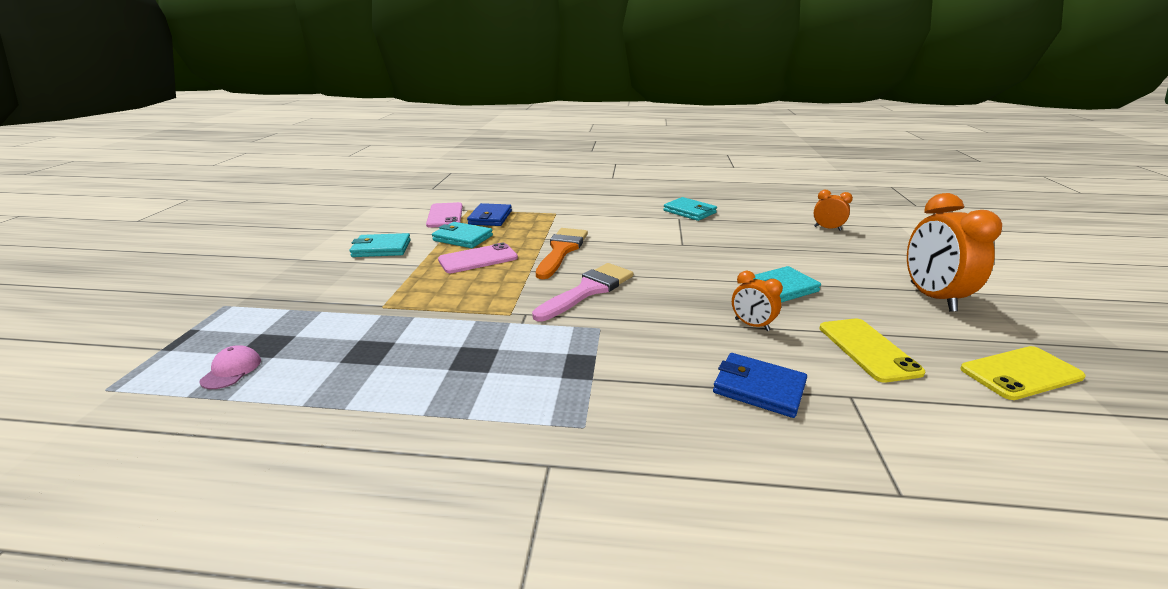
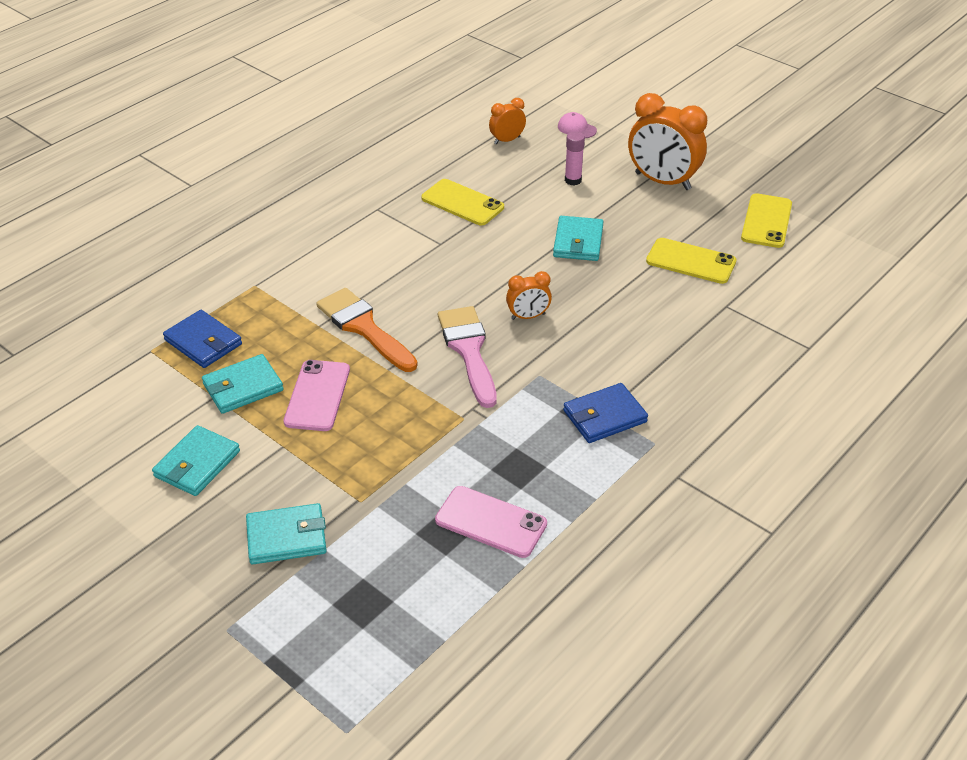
camera: 55 degrees left, 15 degrees up
pink cap [200,345,261,389] -> pink cap moved to [558,112,597,138]
pink phone [426,202,463,228] -> pink phone moved to [435,486,547,558]
turquoise wallet [663,197,717,221] -> turquoise wallet moved to [246,503,327,564]
blue wallet [713,353,807,418] -> blue wallet moved to [563,383,648,443]
orange clock [732,271,783,331] -> orange clock moved to [506,271,552,320]
none -> yellow phone [421,179,504,225]
none -> pink glue stick [565,131,585,185]

